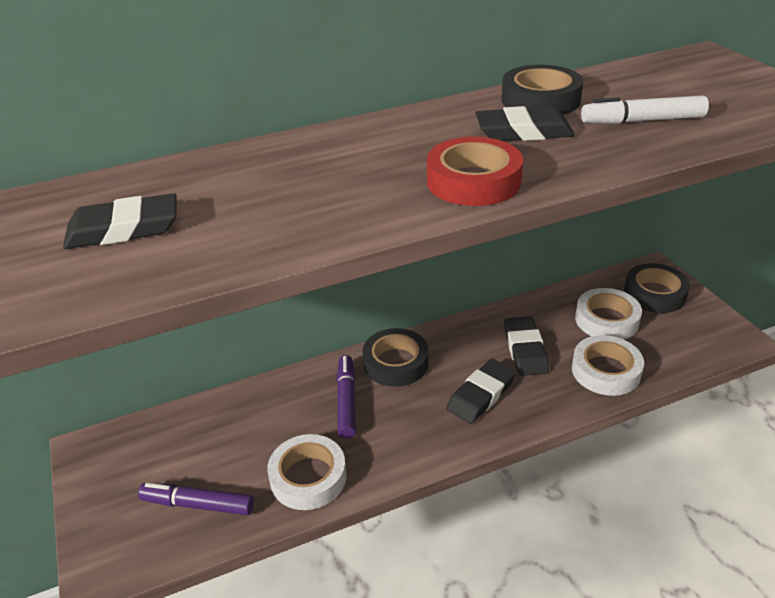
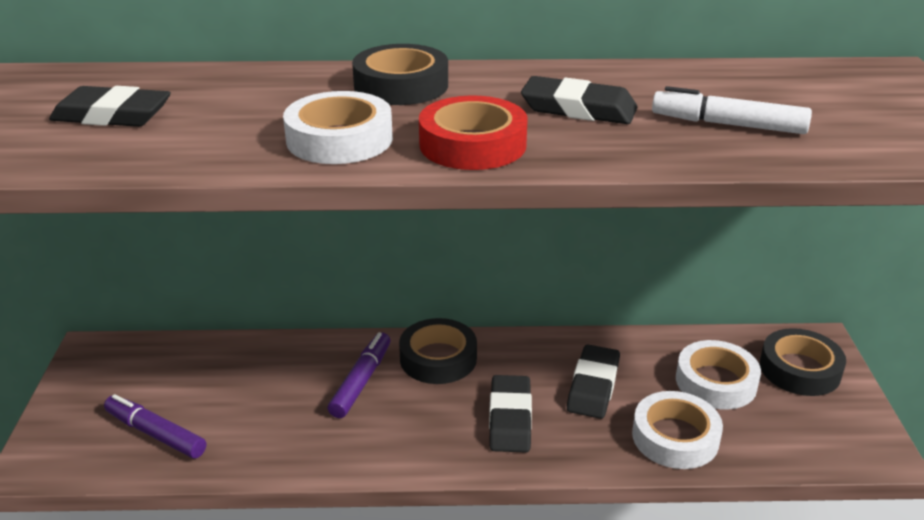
camera: 20 degrees right, 5 degrees down
white tape [267,434,347,510] -> white tape moved to [283,91,393,164]
black eraser [447,359,516,424] -> black eraser turned 60 degrees counterclockwise [489,375,532,453]
black tape [501,65,583,115] -> black tape moved to [352,44,448,105]

